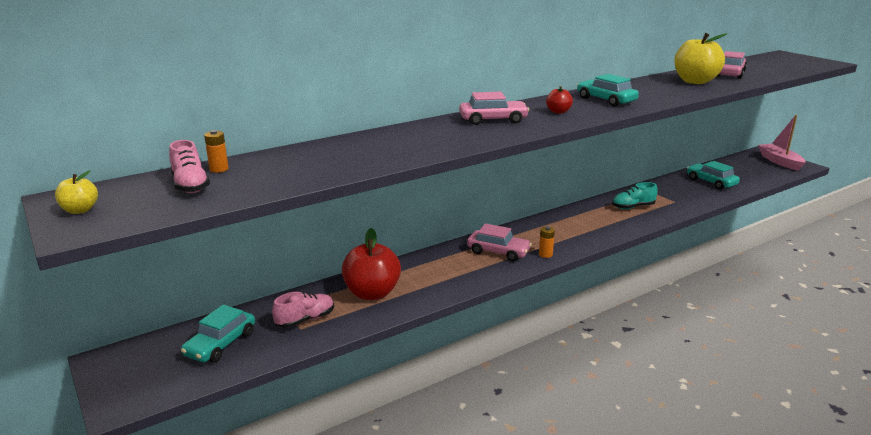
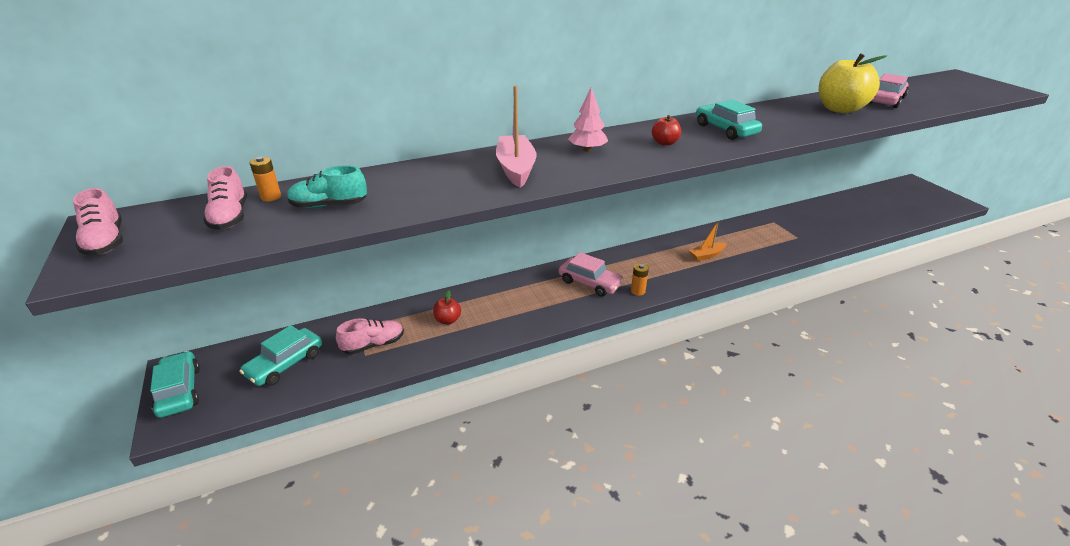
camera: 10 degrees right, 10 degrees up
yellow apple [55,170,98,214] -> pink shoe [73,188,123,255]
red apple [342,228,401,300] -> red apple [433,290,461,325], size x0.47
pink car [459,92,529,125] -> pink tree [568,87,608,152]
turquoise shoe [612,182,658,209] -> turquoise shoe moved to [287,165,367,209]
turquoise car [687,161,740,189] -> turquoise car moved to [150,351,200,418]
pink boat [758,115,806,171] -> pink boat moved to [496,85,536,188]
none -> orange boat [690,221,727,261]

